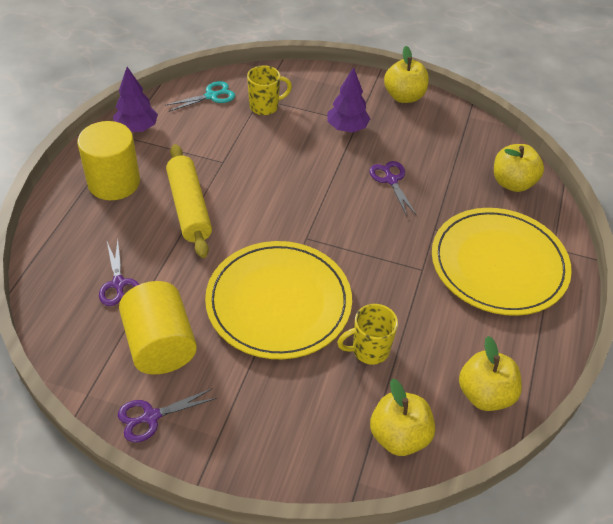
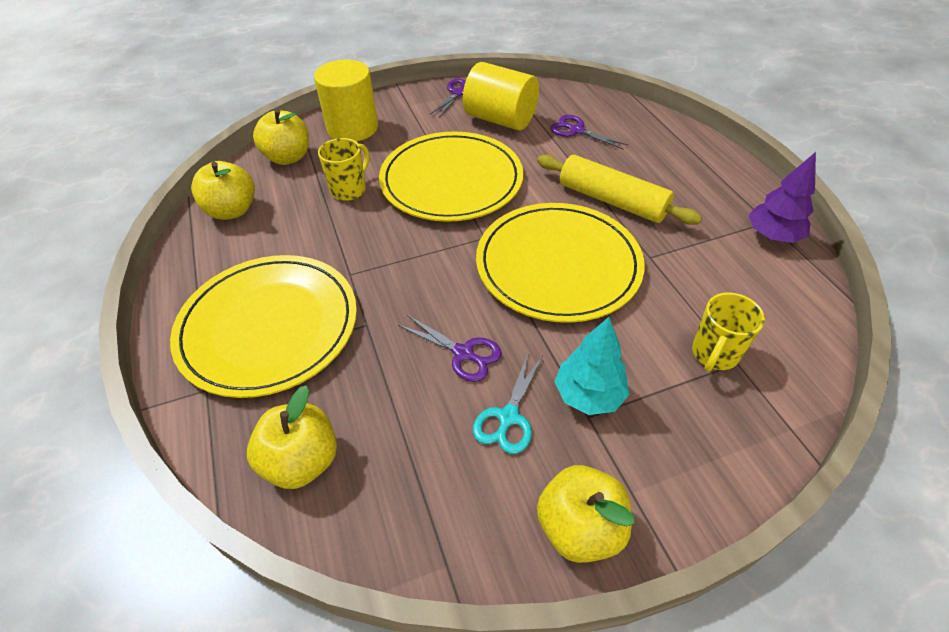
camera: 145 degrees right, 0 degrees up
yellow cylinder [77,121,140,200] -> yellow cylinder moved to [314,60,378,142]
turquoise scissors [166,81,235,112] -> turquoise scissors moved to [473,351,543,454]
purple tree [328,67,370,133] -> turquoise tree [555,317,629,415]
none -> yellow plate [476,203,645,323]

